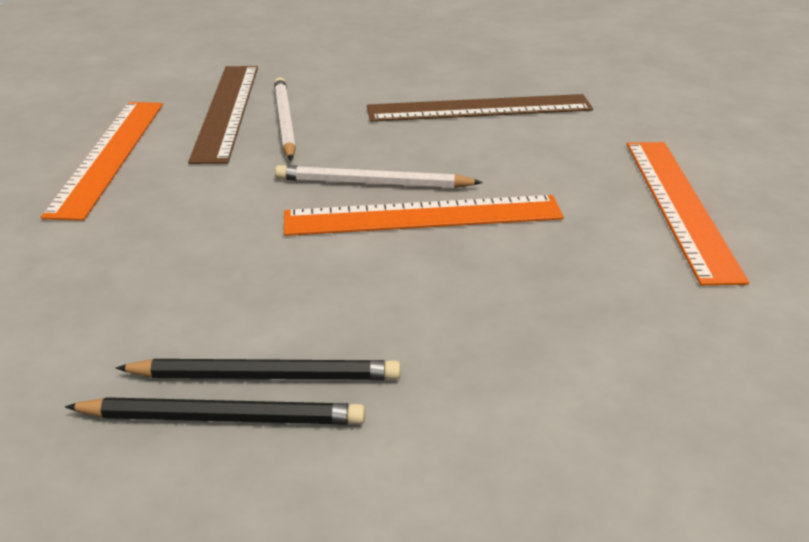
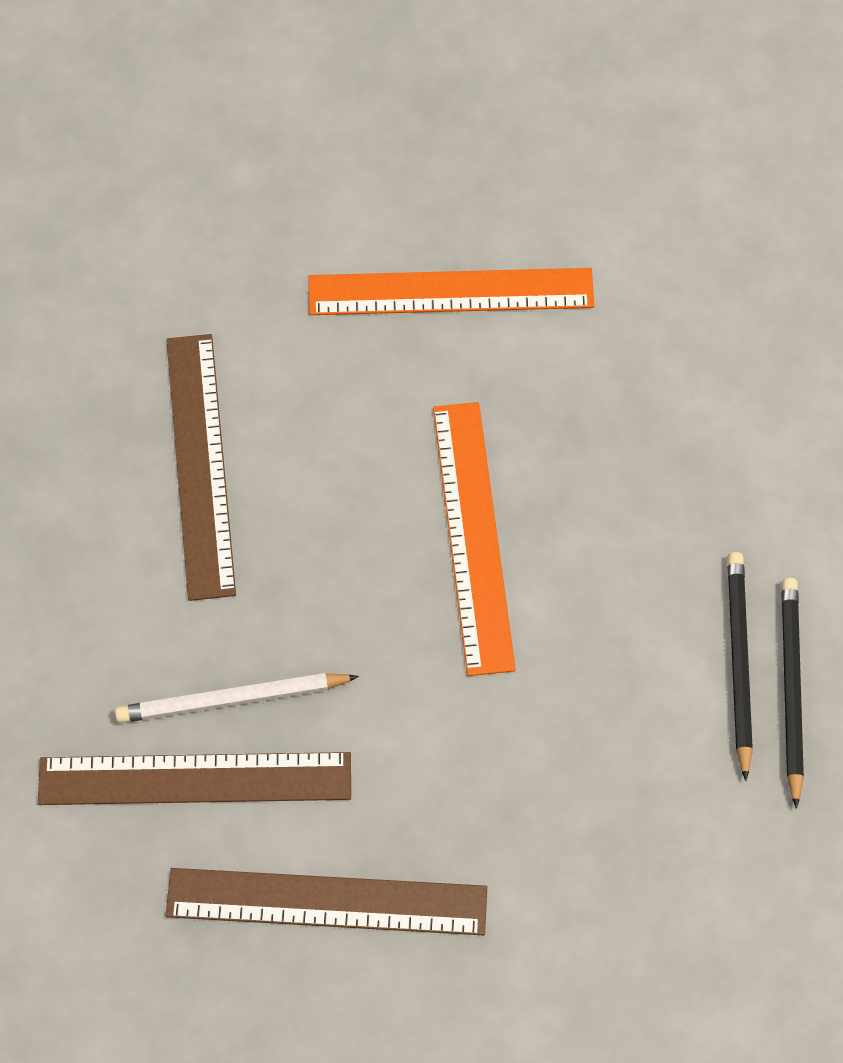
camera: 90 degrees left, 30 degrees up
orange ruler [41,102,163,221] -> brown ruler [166,868,487,935]
white pencil [275,165,483,188] -> none

